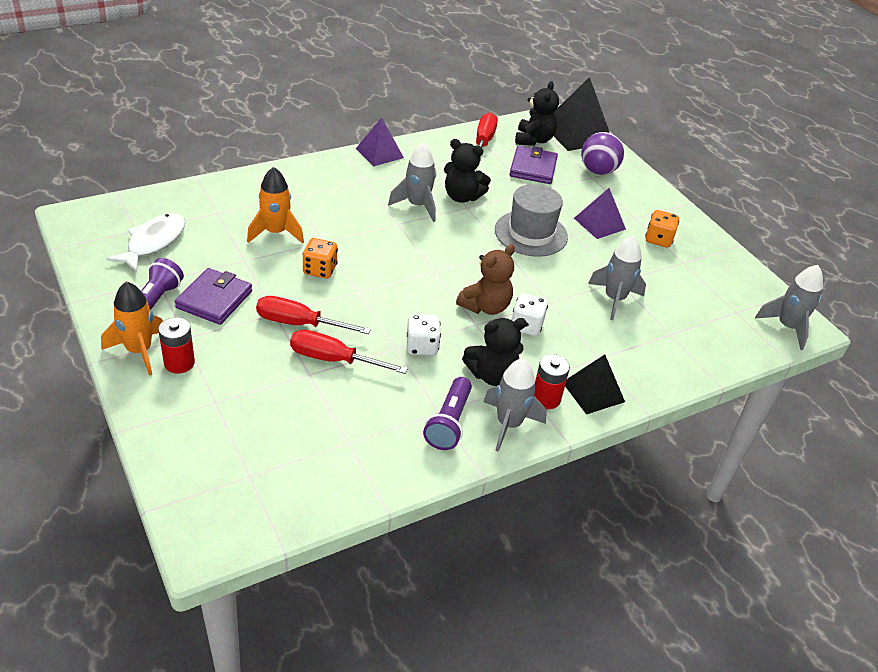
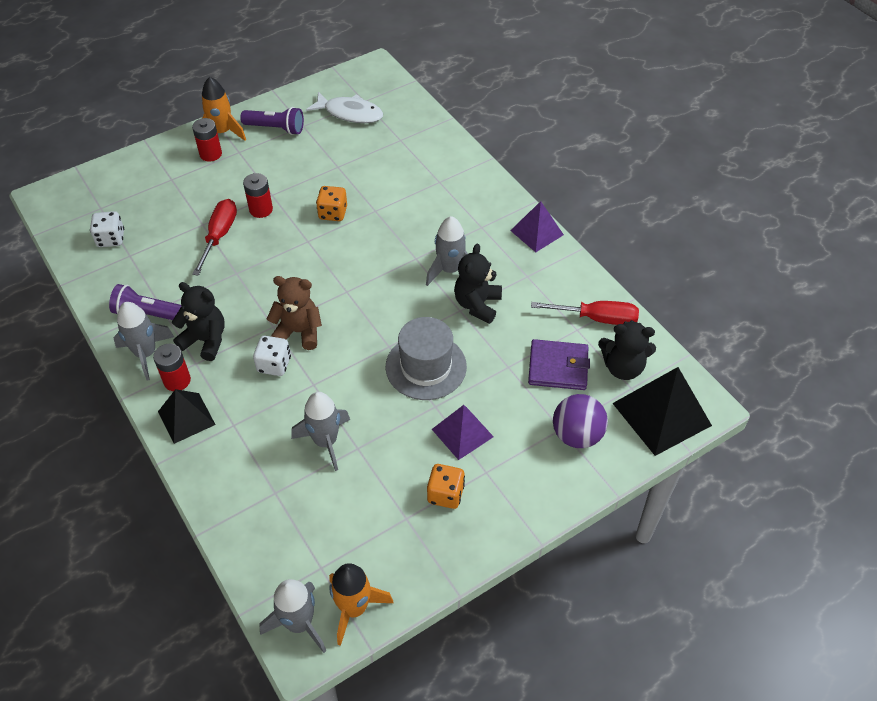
camera: 90 degrees right, 10 degrees up
purple wallet [175,268,252,325] -> none
orange rocket [247,167,304,244] -> orange rocket moved to [329,563,393,646]
red screwdriver [256,296,371,334] -> red battery [243,173,273,218]
white dice [407,314,441,356] -> white dice moved to [90,211,124,247]
brown teddy bear [456,244,515,315] -> brown teddy bear turned 150 degrees clockwise [267,276,322,350]
black teddy bear [462,318,527,386] -> black teddy bear turned 135 degrees clockwise [172,282,225,361]

